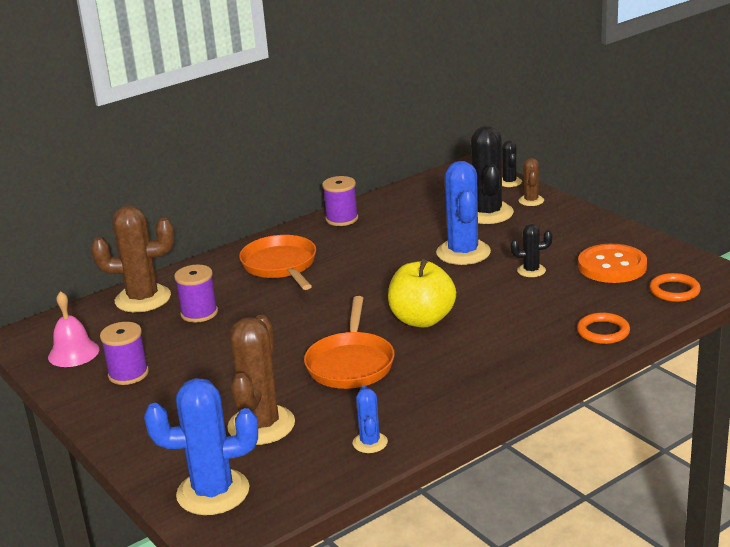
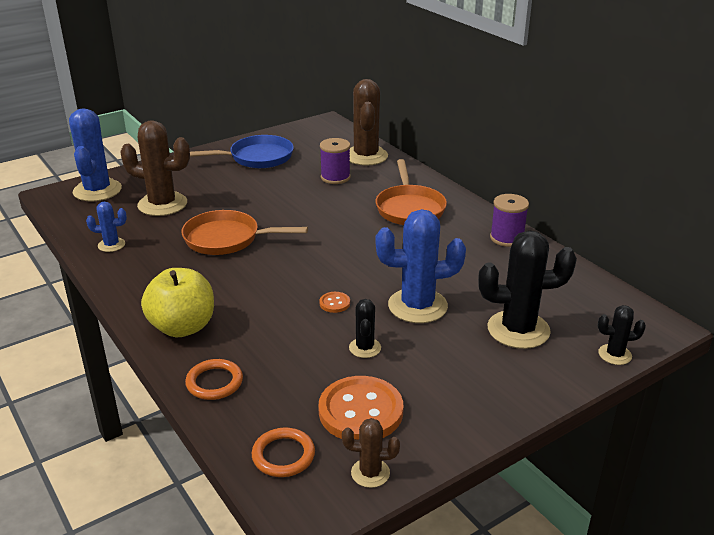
camera: 90 degrees right, 5 degrees up
pink bell [48,291,99,367] -> none
purple spool [100,322,149,385] -> blue pan [190,135,294,168]
orange pan [239,235,316,290] -> orange pan turned 105 degrees clockwise [376,159,447,225]
yellow apple [388,259,456,328] -> yellow apple moved to [141,268,214,337]
brown cactus [519,158,544,206] -> brown cactus moved to [342,418,400,488]
none -> orange button [319,292,350,313]

